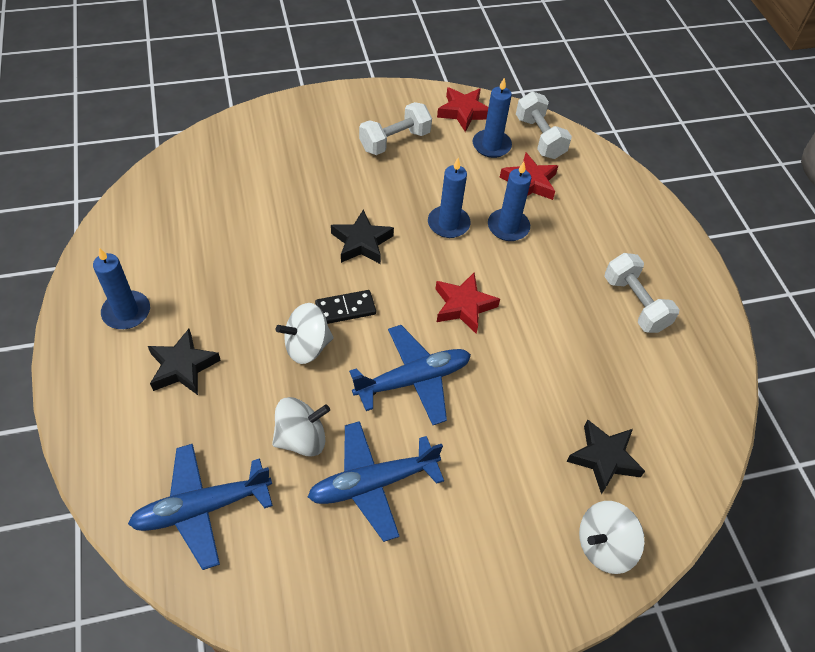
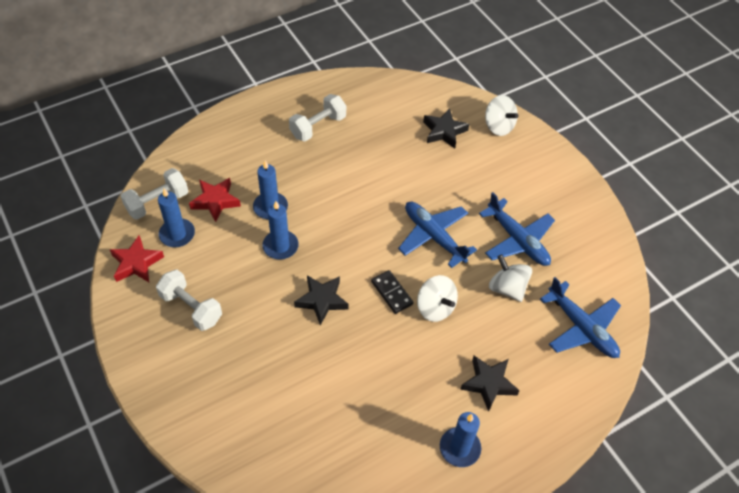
camera: 105 degrees left, 0 degrees up
red star [436,273,500,333] -> none

